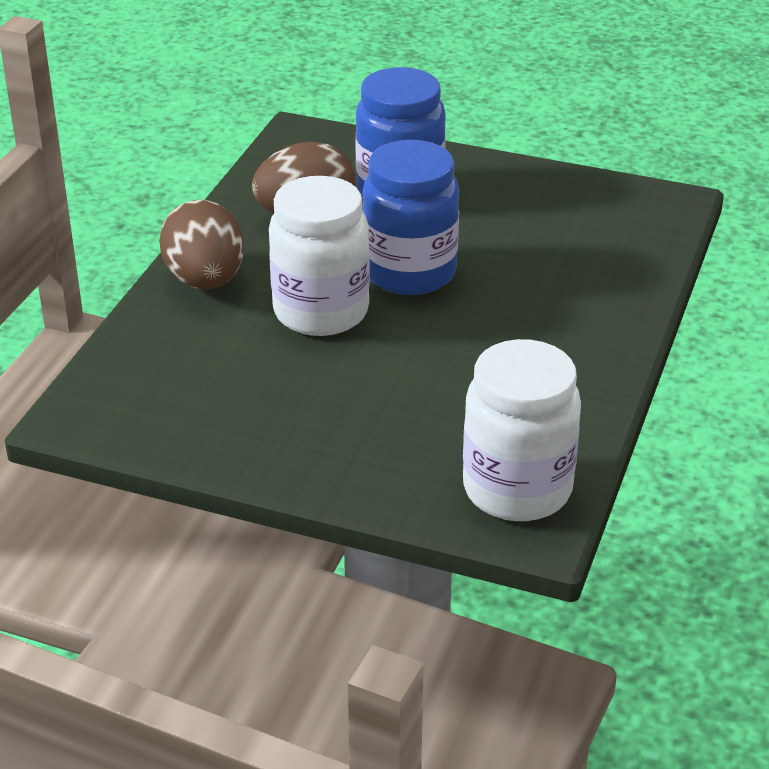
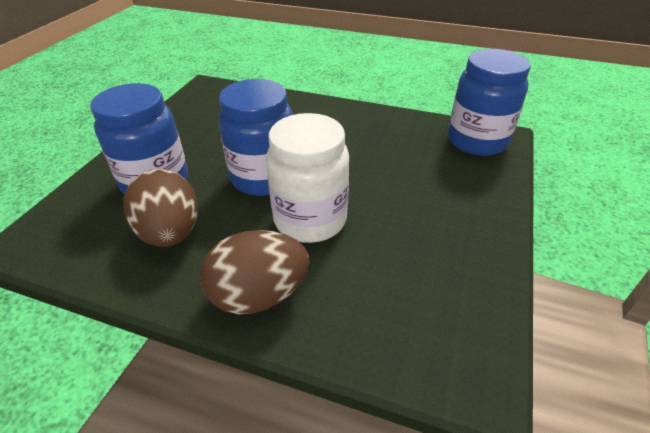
camera: 90 degrees left, 5 degrees up
white jar [463,339,581,521] -> blue jar [448,49,531,156]

